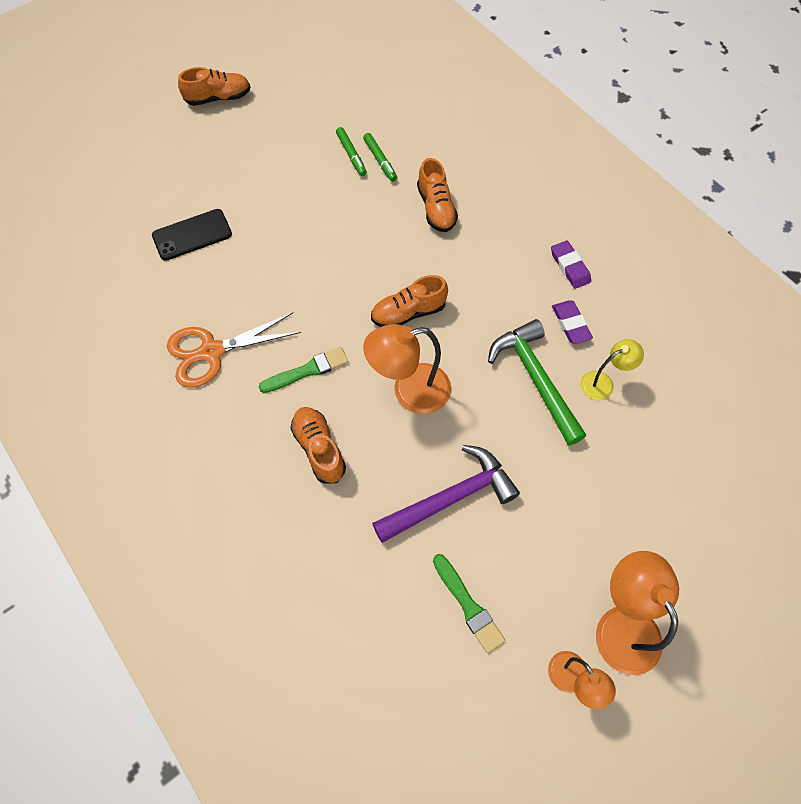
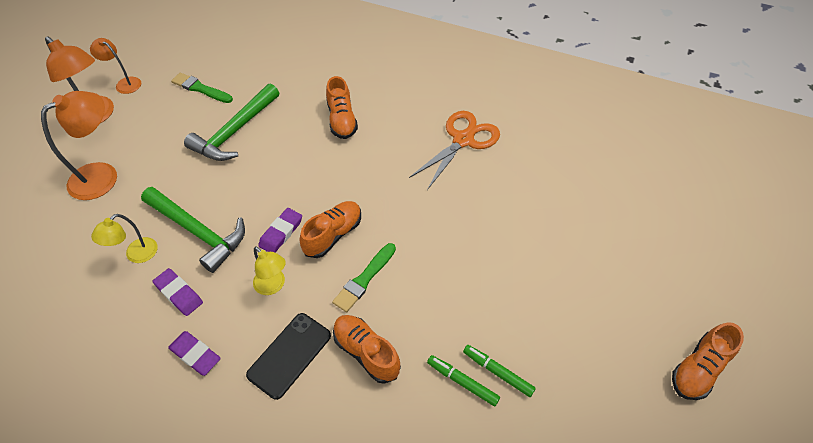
camera: 150 degrees right, 10 degrees down
black phone [152,209,232,261] -> black phone moved to [246,313,331,400]
green brush [259,347,348,393] -> green brush moved to [332,243,396,312]
orange shoe [291,407,346,484] -> orange shoe turned 45 degrees clockwise [326,76,358,139]
orange lamp [363,324,451,414] -> orange lamp moved to [41,91,117,200]
purple hammer [372,445,520,543] -> green hammer [184,84,279,161]
none -> yellow lamp [253,246,286,295]
none -> purple eraser [258,208,302,252]

